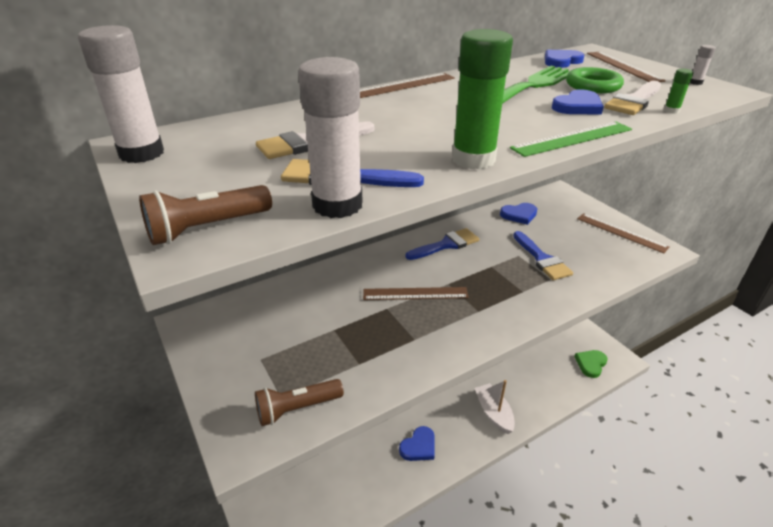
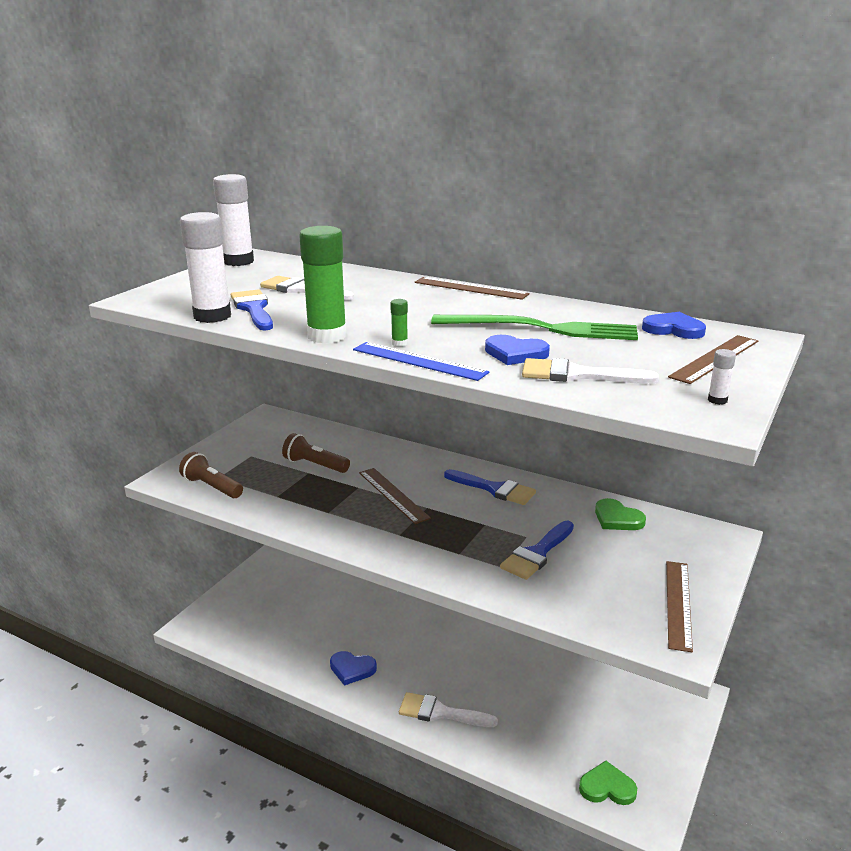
camera: 60 degrees right, 10 degrees down
brown flashlight [139,185,272,245] -> brown flashlight moved to [282,433,350,473]
white boat [475,380,515,434] -> white brush [399,692,498,727]
blue heart [500,203,537,225] -> green heart [595,498,646,530]
green ruler [510,122,632,157] -> blue ruler [353,342,490,381]
green ring [566,67,624,93] -> none
green glue stick [664,69,694,114] -> green glue stick moved to [390,299,408,347]

